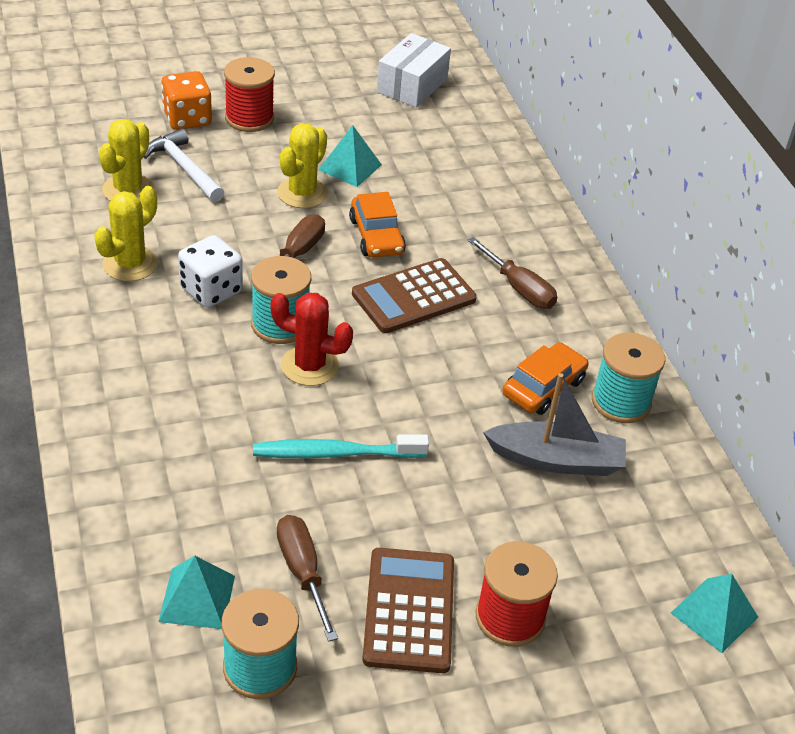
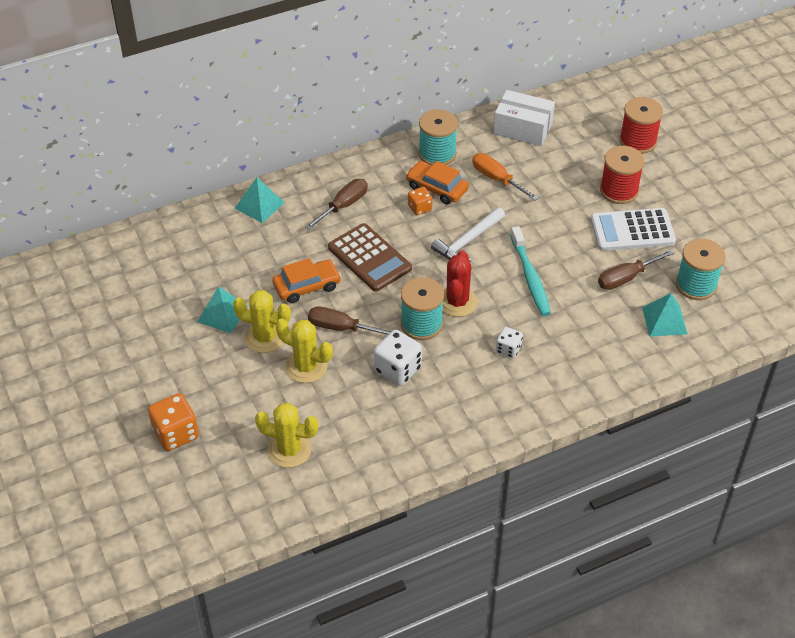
camera: 95 degrees left, 5 degrees up
yellow cactus [94,186,158,281] -> yellow cactus moved to [276,318,333,383]
white hammer [144,128,225,202] -> white hammer moved to [431,207,505,262]
red spool [224,57,275,132] -> red spool moved to [619,97,663,154]
brown calculator [362,548,454,673] -> white calculator [590,208,676,251]
white box [377,33,451,108] -> white box moved to [493,90,555,146]
grey boat [483,373,626,476] -> orange screwdriver [472,153,539,201]
turquoise pyramid [671,574,758,653] -> turquoise pyramid moved to [235,177,285,223]
none -> orange dice [408,187,433,215]
none -> white dice [496,327,523,358]

